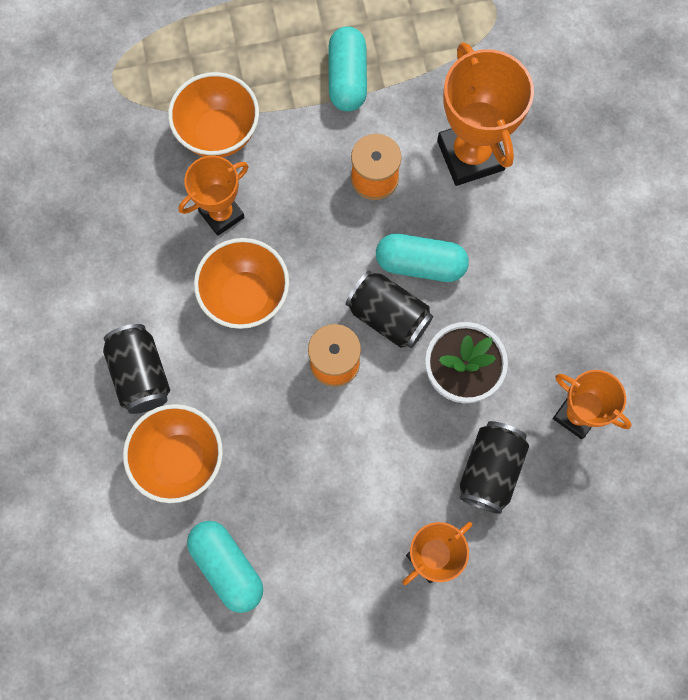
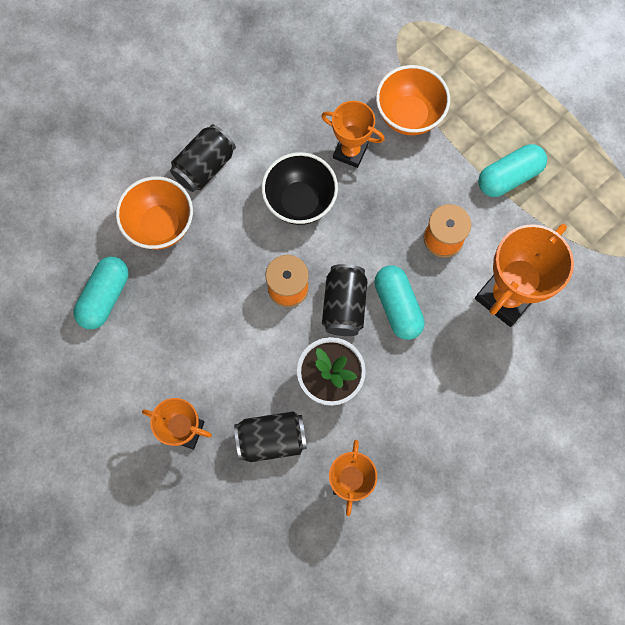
camera: 60 degrees right, 0 degrees up
orange bowl [194,238,289,329] -> black bowl [261,152,338,225]

